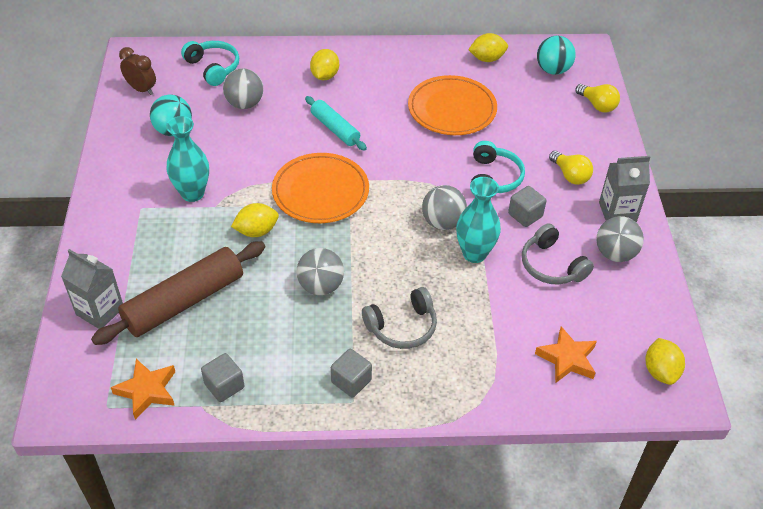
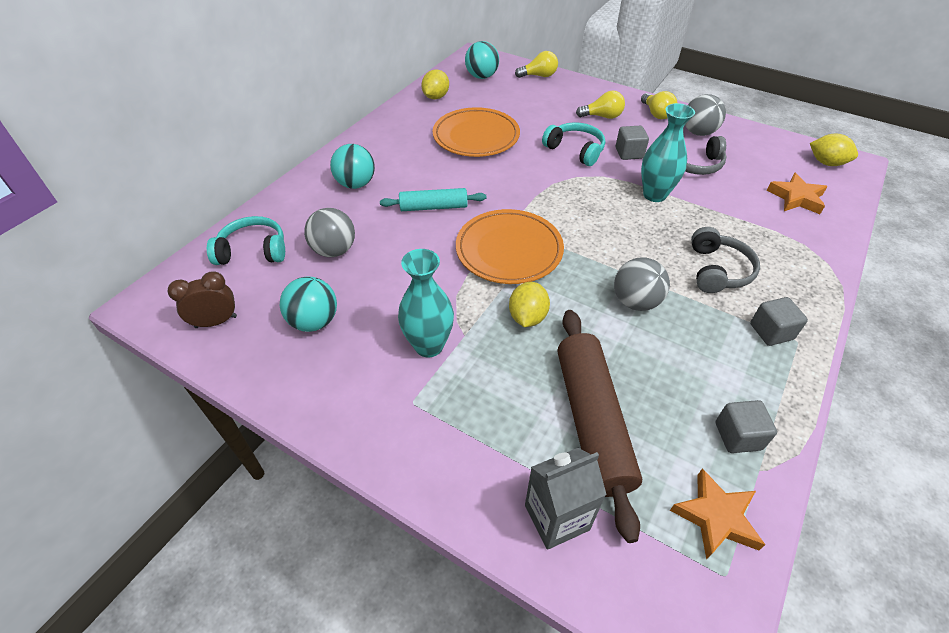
camera: 55 degrees left, 0 degrees up
yellow lemon [310,49,339,80] -> turquoise ball [330,144,375,189]
grey ball [422,185,467,230] -> none
grey carton [599,156,650,222] -> yellow light bulb [641,91,677,119]

